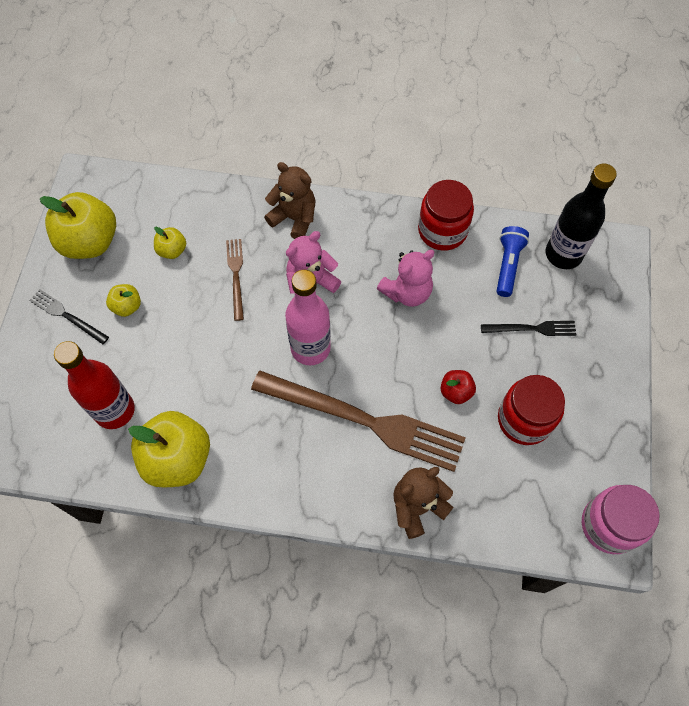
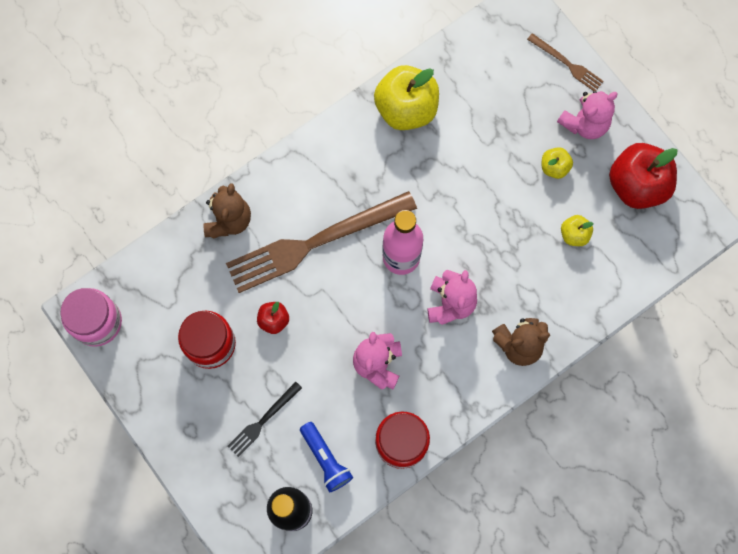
camera: 135 degrees right, 10 degrees up
black fork [29,289,109,344] -> pink teddy bear [557,91,618,139]
yellow apple [40,192,116,259] -> red apple [609,143,677,209]
red bottle [54,341,135,429] -> none
brown fork [226,239,244,321] -> brown fork moved to [527,33,604,91]

